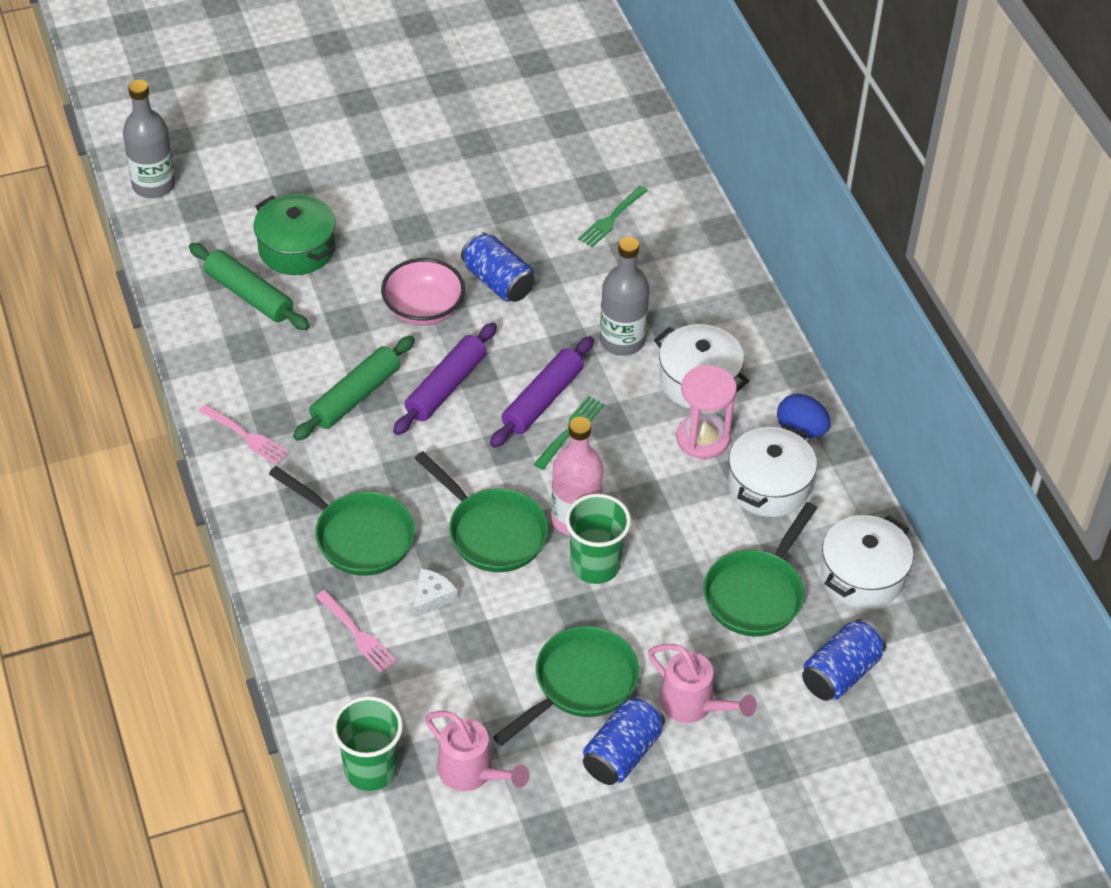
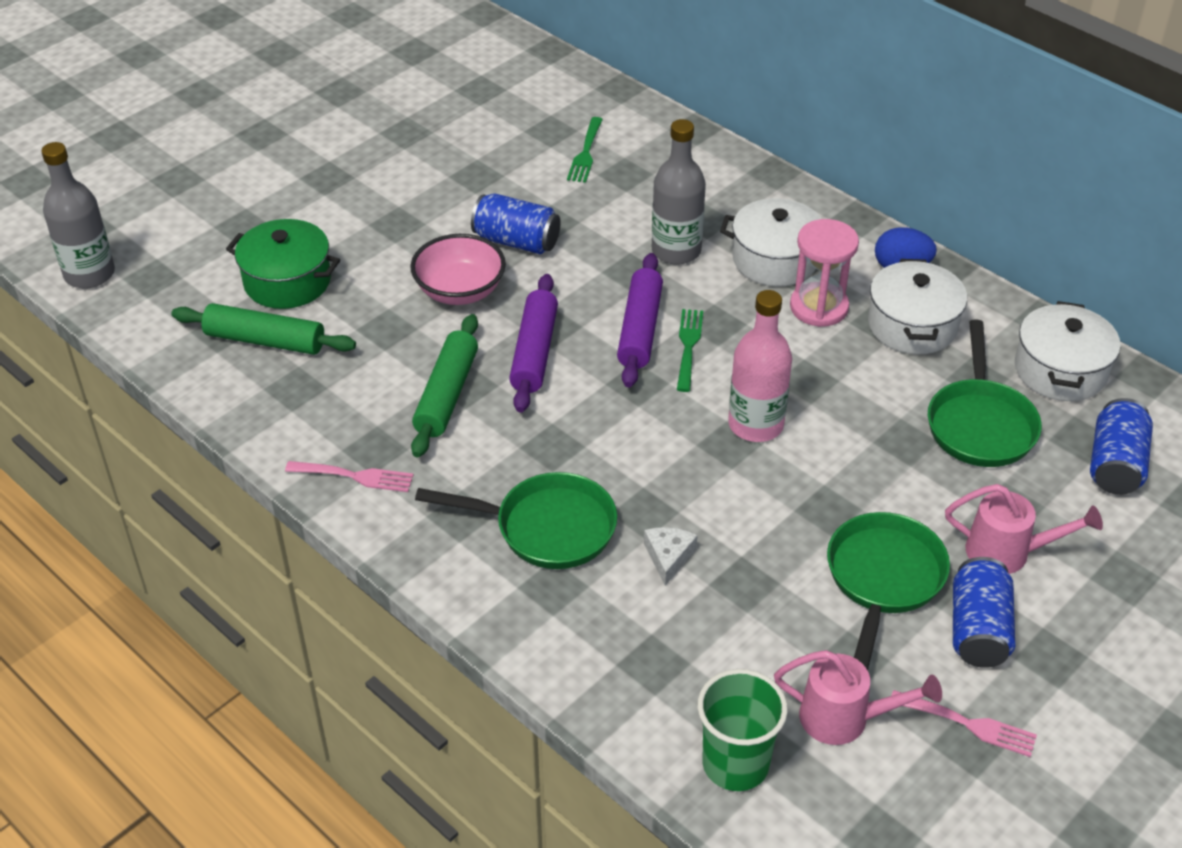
camera: 25 degrees left, 5 degrees down
pink fork [316,590,397,673] -> pink fork moved to [891,690,1037,757]
green pan [414,451,548,572] -> none
green cup [565,494,631,584] -> none

